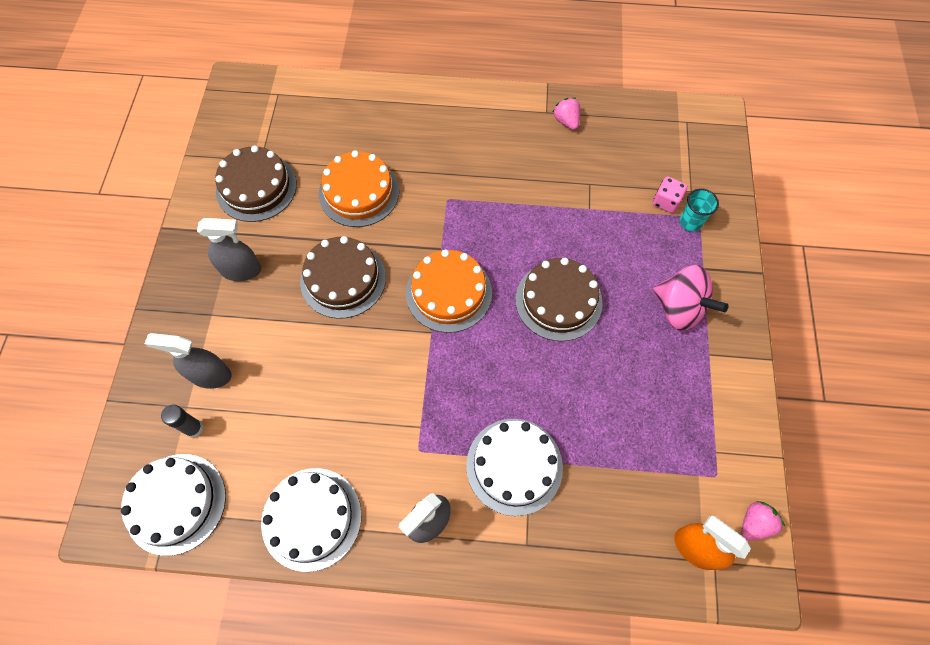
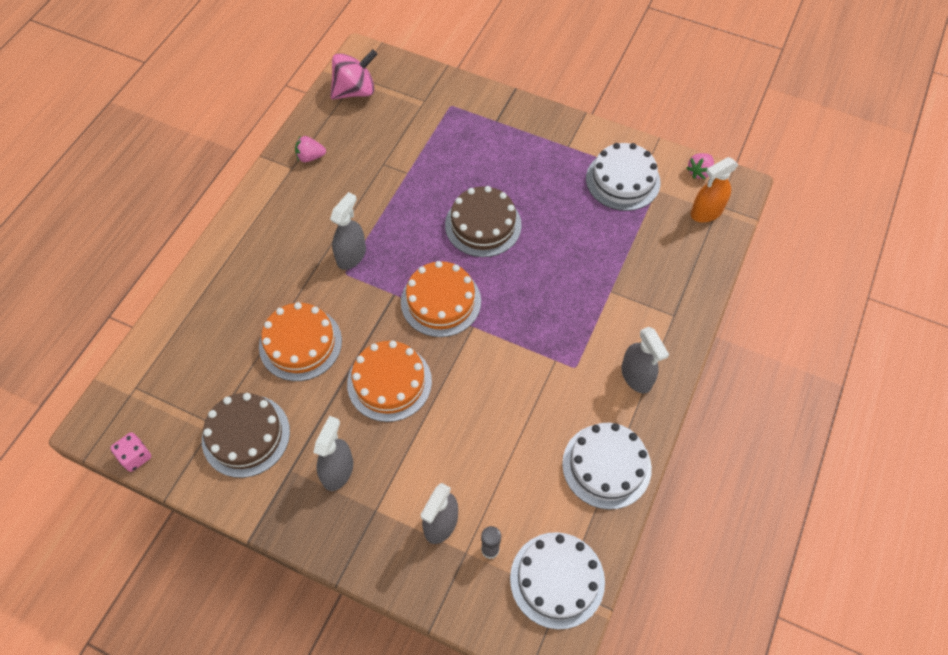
camera: 70 degrees left, 5 degrees down
brown cake [300,236,386,319] -> orange cake [347,341,432,422]
white cake [466,419,563,516] -> white cake moved to [586,143,661,211]
pink dice [653,176,687,213] -> pink dice moved to [110,432,151,472]
pink spinning top [653,265,729,330] -> pink spinning top moved to [330,49,378,100]
turquoise cup [679,188,719,232] -> none
pink strawberry [741,501,785,541] -> pink strawberry turned 120 degrees counterclockwise [687,153,714,179]
none -> grey spray bottle [330,192,366,270]

